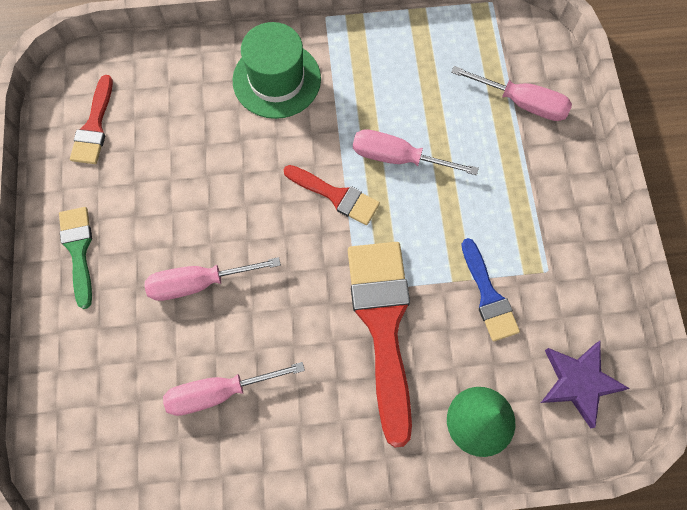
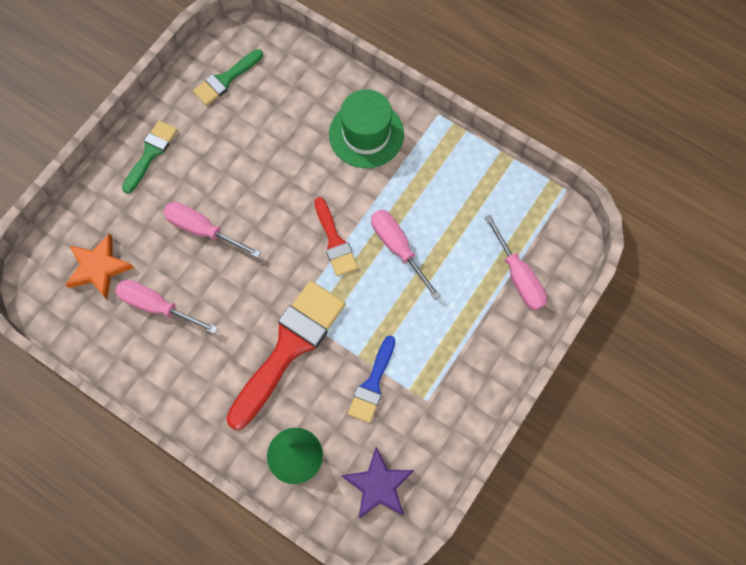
camera: 40 degrees right, 0 degrees up
red brush [70,75,113,164] -> green brush [193,49,263,106]
none -> orange star [65,233,134,299]

